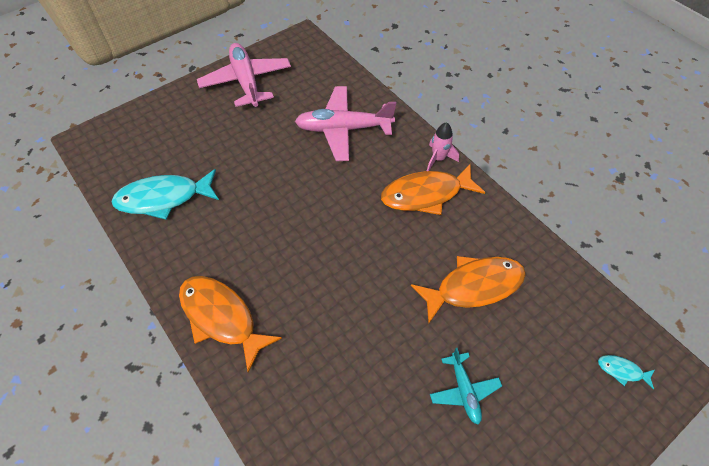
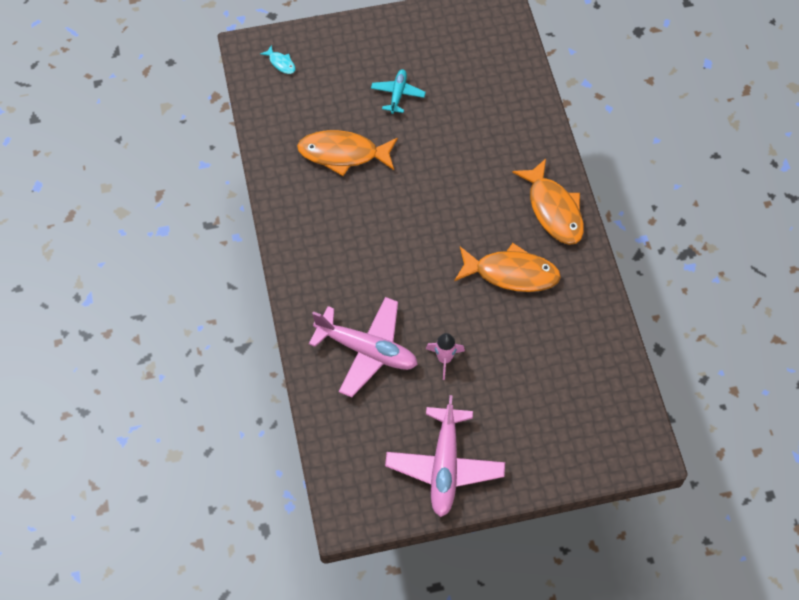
camera: 155 degrees left, 5 degrees up
turquoise fish [111,169,219,220] -> none
orange fish [381,164,486,215] -> orange fish moved to [454,243,561,292]
pink rocket [427,122,459,171] -> pink rocket moved to [426,333,465,380]

